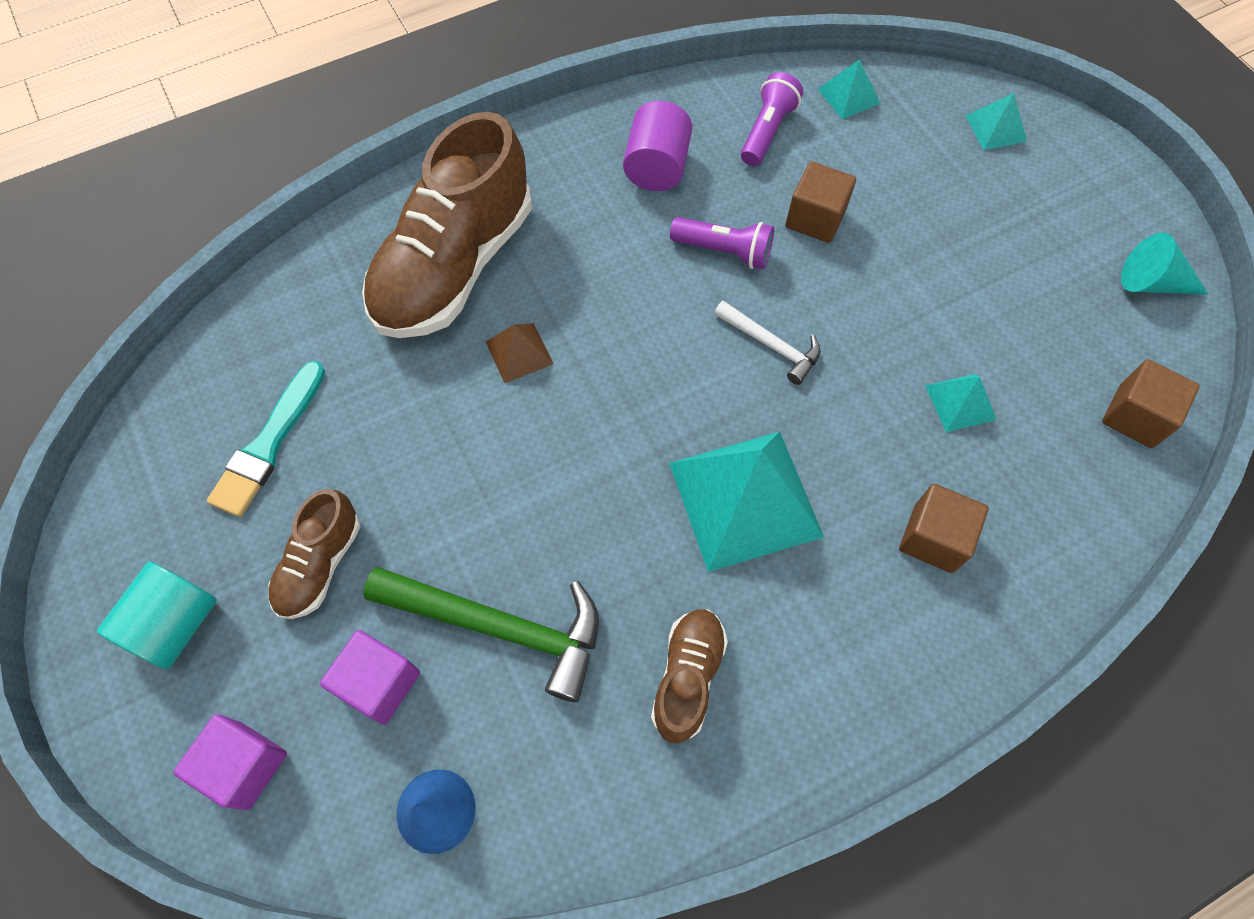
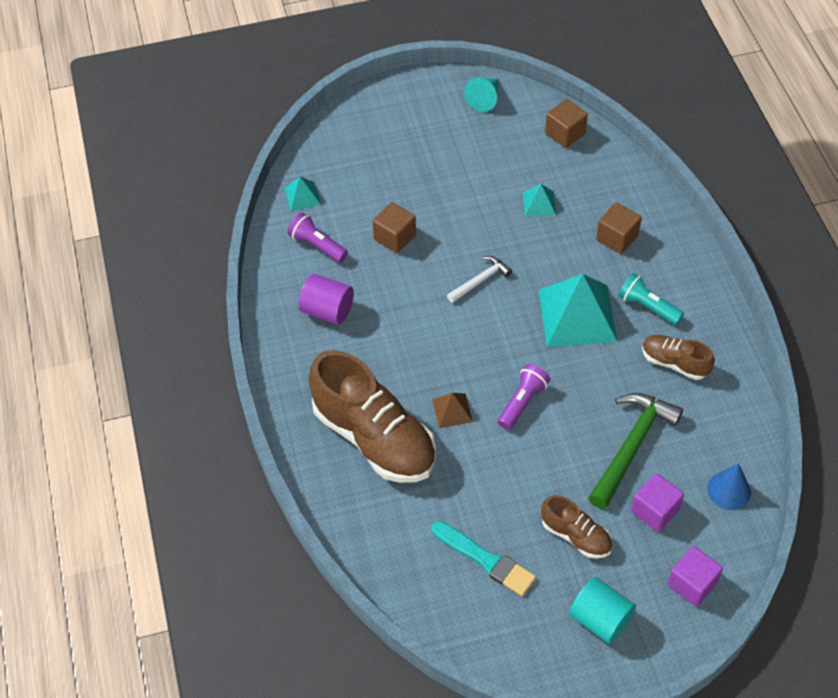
camera: 75 degrees left, 10 degrees down
purple flashlight [670,217,774,270] -> purple flashlight moved to [498,364,550,430]
turquoise pyramid [966,93,1027,150] -> none
none -> turquoise flashlight [618,273,684,325]

